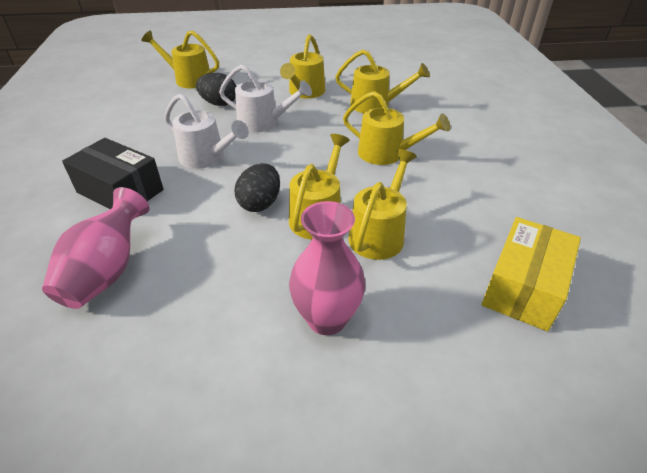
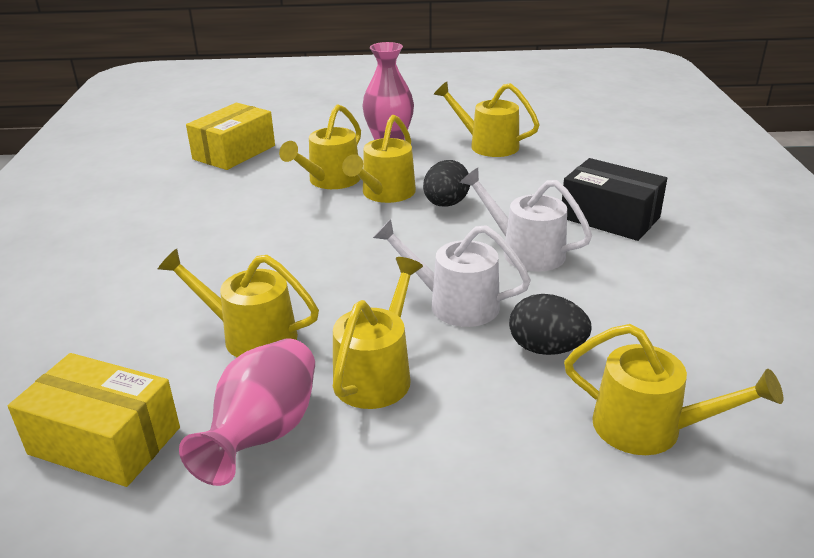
camera: 175 degrees left, 10 degrees down
pink vase [42,187,150,309] -> pink vase moved to [179,339,315,486]
yellow watering can [343,91,451,165] -> yellow watering can moved to [434,82,540,157]
none -> yellow box [8,353,180,487]

